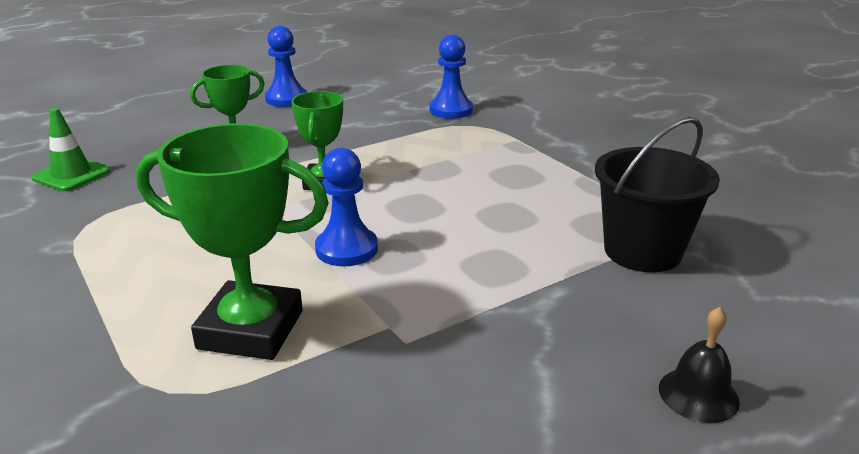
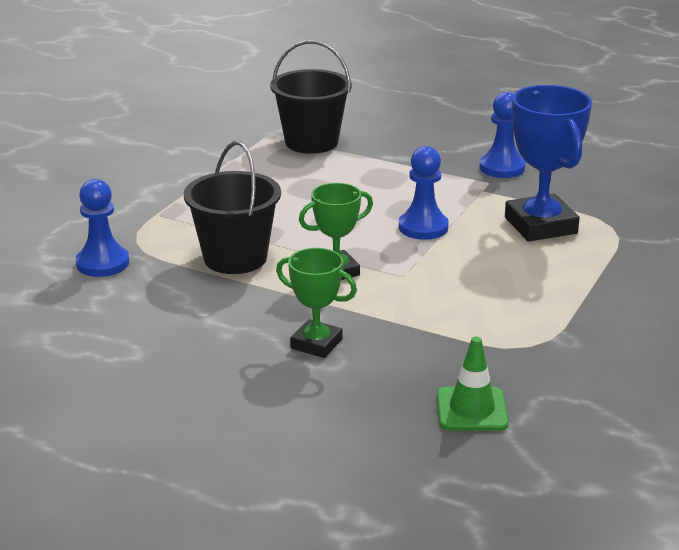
camera: 120 degrees left, 0 degrees up
green trophy [136,123,329,360] -> blue trophy [505,85,592,242]
blue pawn [265,26,307,107] -> blue pawn moved to [479,92,526,178]
black bell [659,307,740,423] -> none
none -> black bucket [184,141,281,274]

